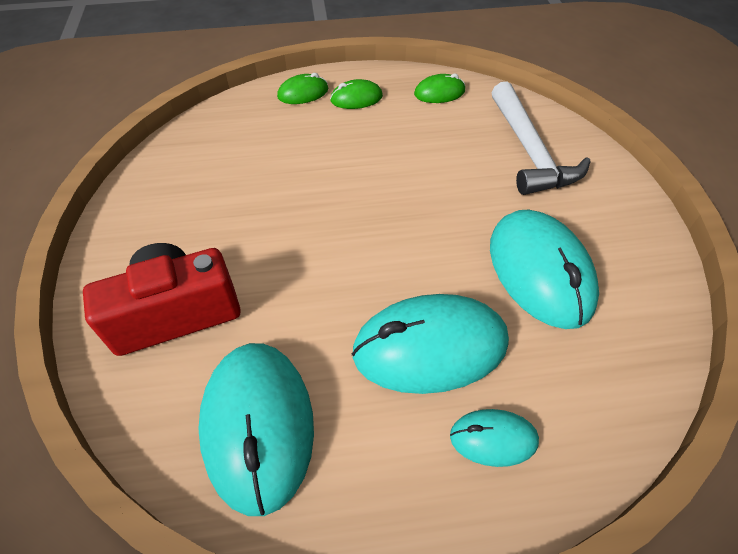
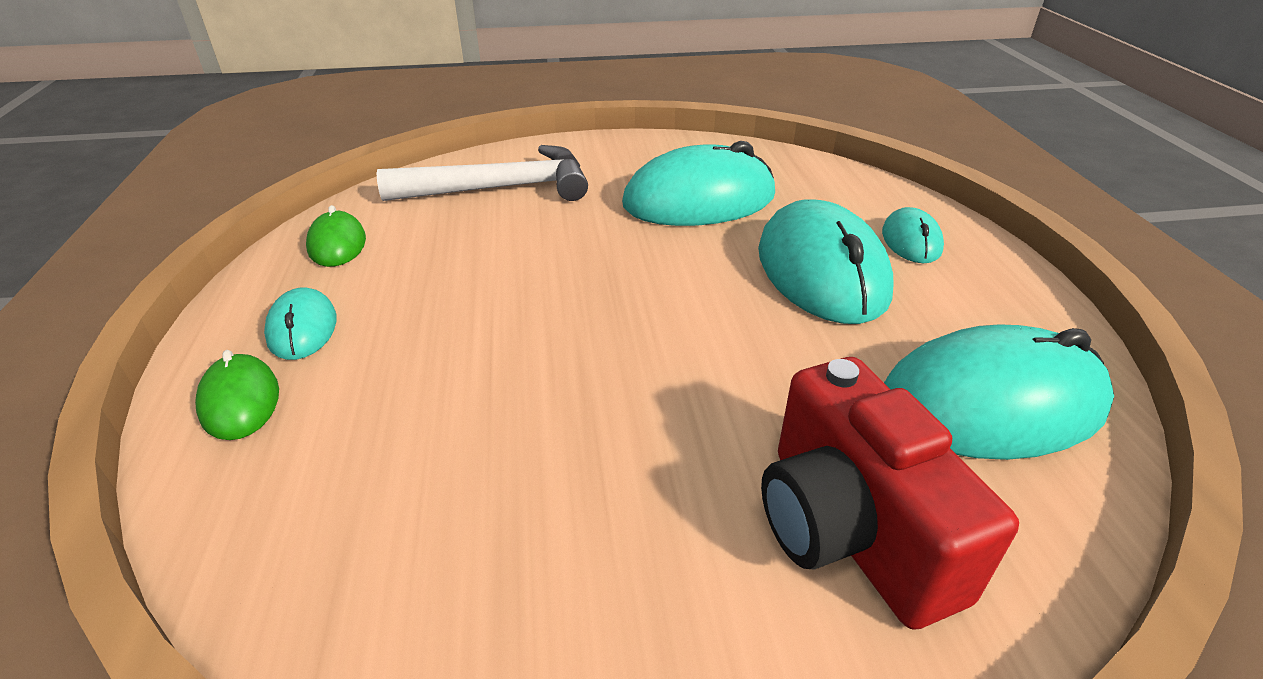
camera: 90 degrees left, 15 degrees down
green mouse [330,79,383,109] -> turquoise mouse [264,287,336,360]

